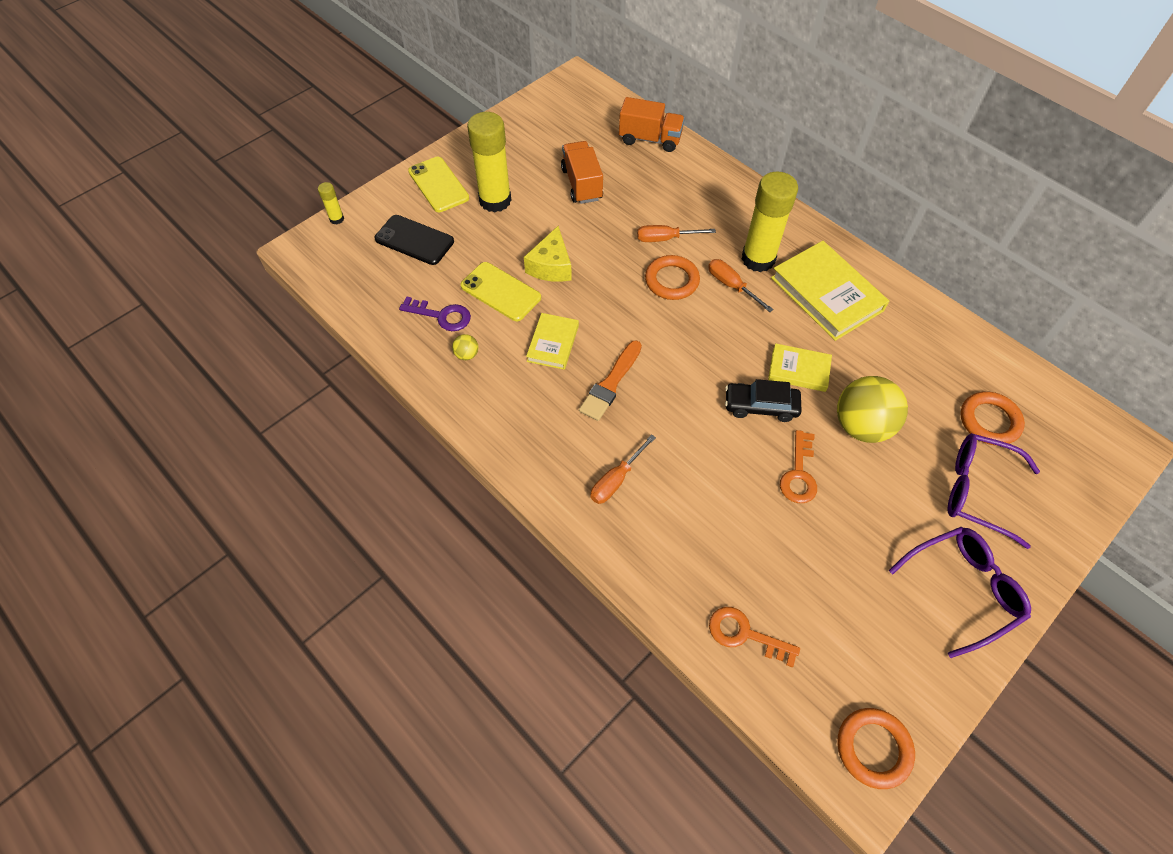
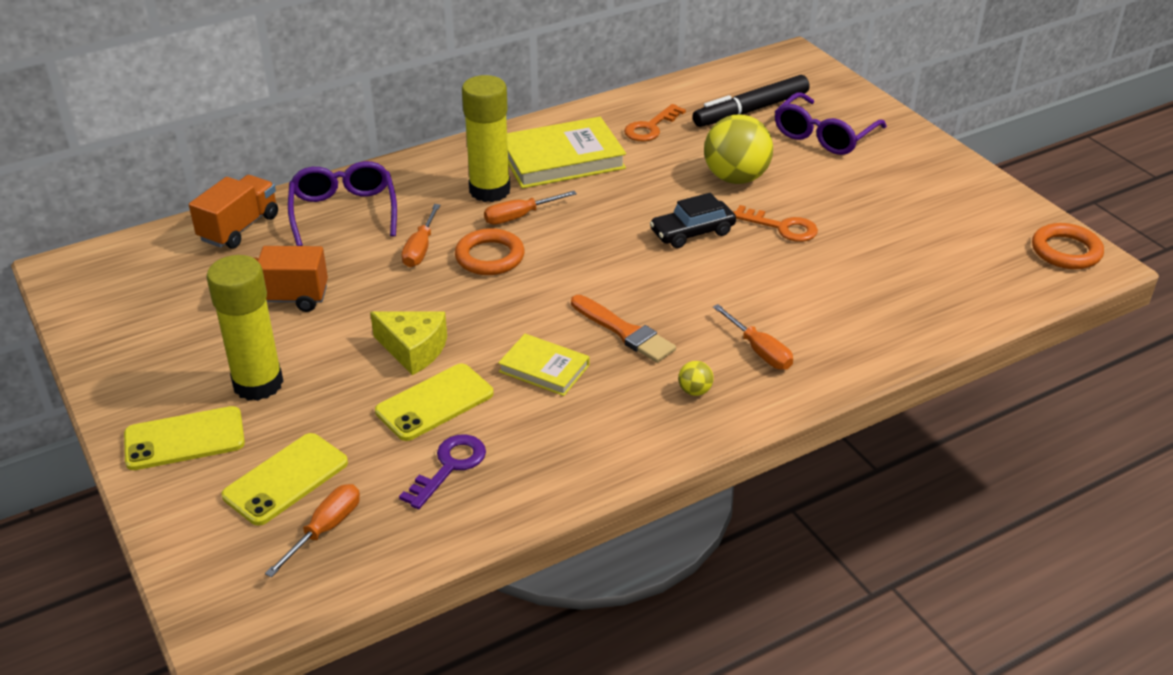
camera: 75 degrees left, 20 degrees down
yellow glue stick [318,182,344,224] -> none
black phone [375,215,454,265] -> yellow phone [222,433,348,526]
yellow ball [452,334,479,360] -> yellow ball moved to [678,361,714,396]
orange key [709,607,800,668] -> orange key moved to [624,104,686,141]
black car [725,379,802,422] -> black car turned 45 degrees clockwise [650,193,736,248]
yellow book [768,343,832,392] -> none
purple glasses [889,527,1031,658] -> purple glasses moved to [288,161,397,246]
orange ring [961,391,1025,446] -> black marker [693,75,809,127]
none -> orange screwdriver [265,484,360,577]

